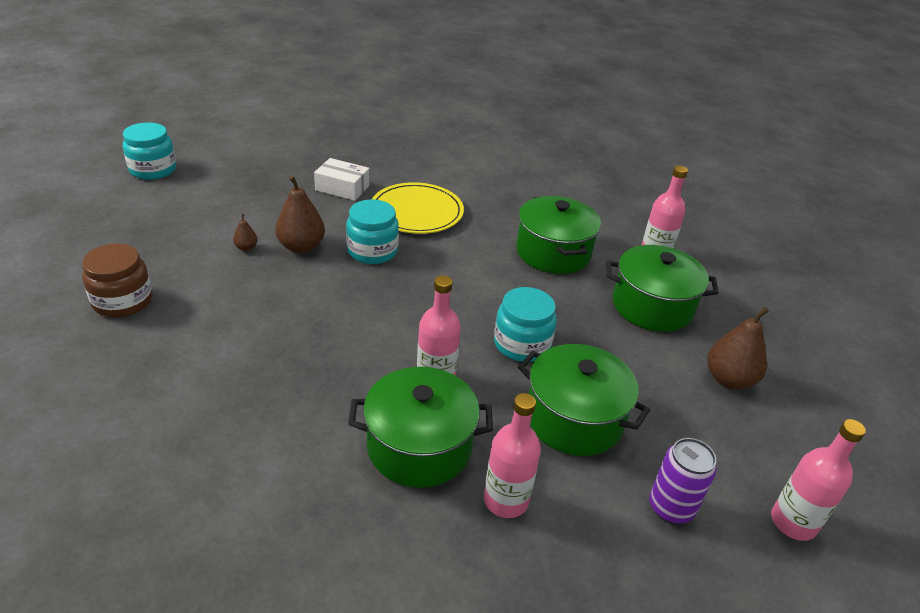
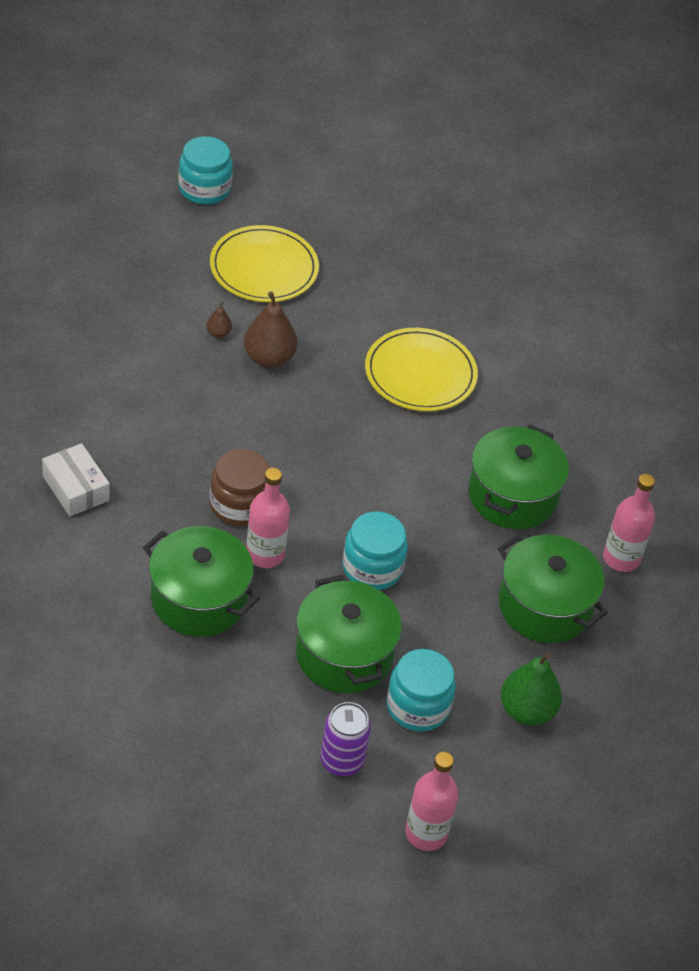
camera: 35 degrees right, 10 degrees up
brown jar [82,243,153,318] -> brown jar moved to [210,449,269,526]
white box [314,158,370,201] -> white box moved to [42,443,110,516]
turquoise jar [346,199,399,264] -> turquoise jar moved to [386,649,456,731]
pink bottle [484,393,541,518] -> none
brown pear [707,307,769,390] -> green pear [501,652,562,725]
none -> yellow plate [210,225,319,302]

